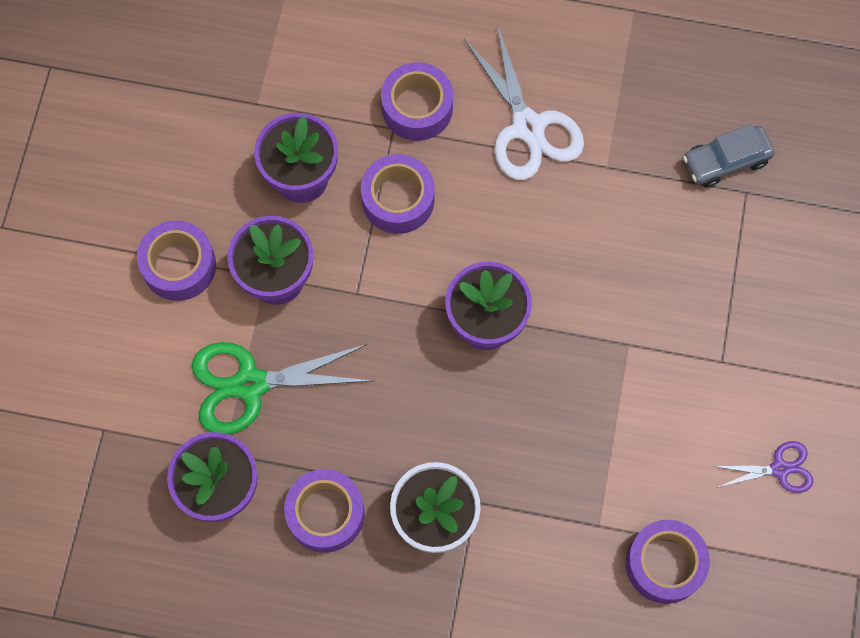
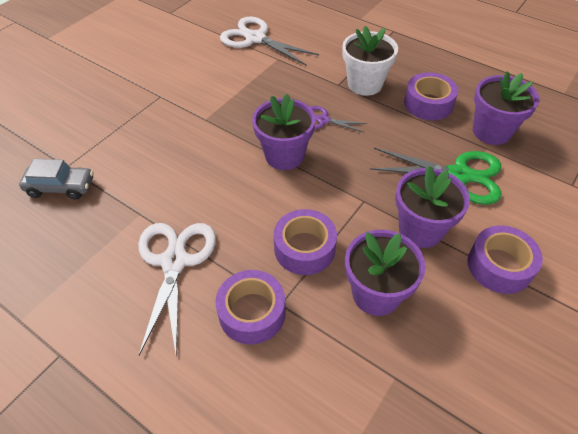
camera: 155 degrees left, 20 degrees down
purple tape [626,520,710,604] -> white scissors [220,17,319,65]
purple scissors [713,441,814,493] -> purple scissors moved to [310,106,368,133]

